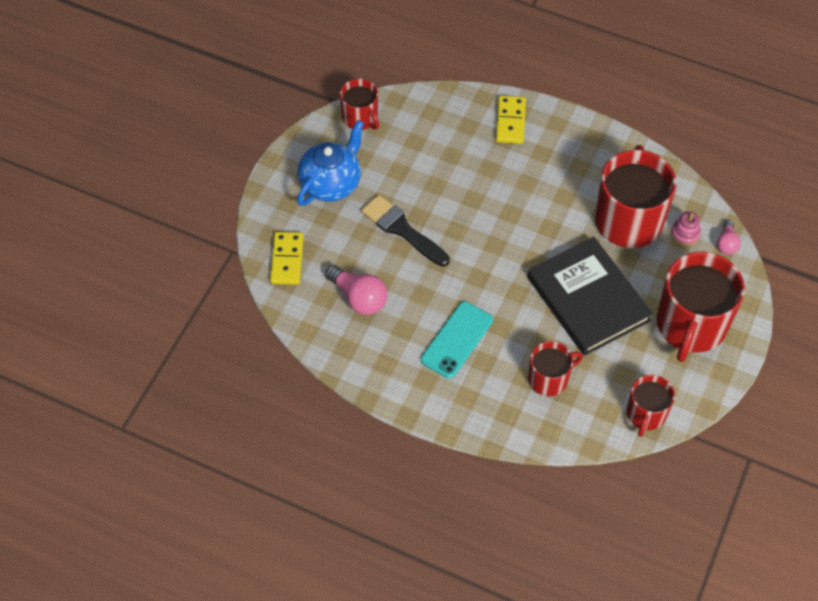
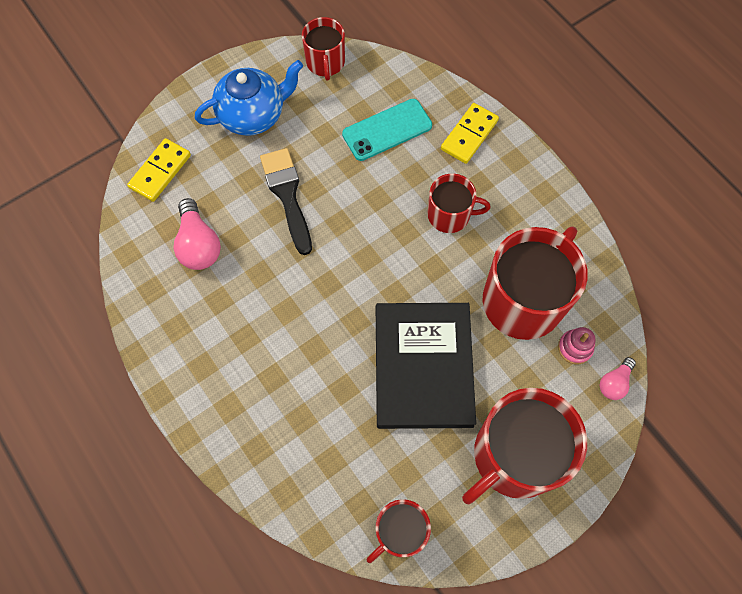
camera: 30 degrees right, 10 degrees up
turquoise phone [421,301,493,378] -> turquoise phone moved to [342,99,432,161]
red mug [528,341,583,396] -> red mug moved to [428,174,490,233]

